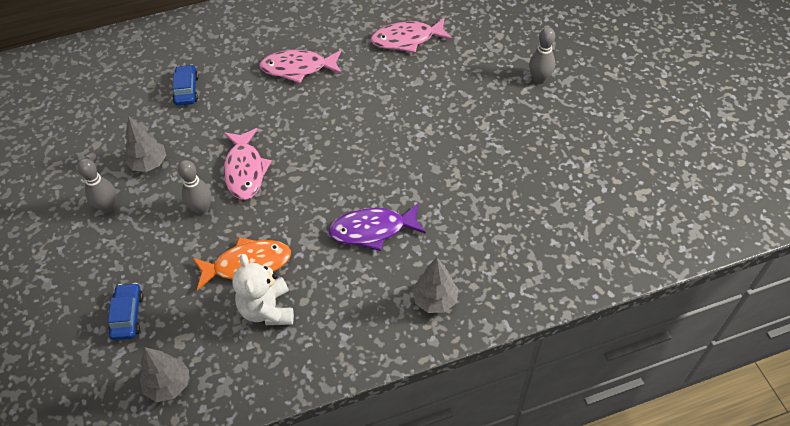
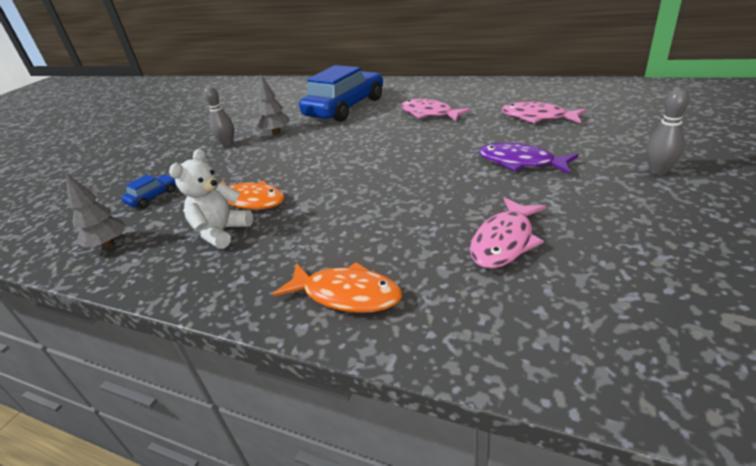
camera: 45 degrees right, 20 degrees down
blue car [172,64,199,106] -> blue car [299,65,383,122], size x2.38
grey bowling pin [178,160,211,215] -> none
pink fish [224,128,271,200] -> pink fish moved to [470,198,546,269]
purple fish [328,203,426,251] -> purple fish moved to [479,142,578,174]
grey tree [412,258,458,313] -> orange fish [273,262,402,313]

